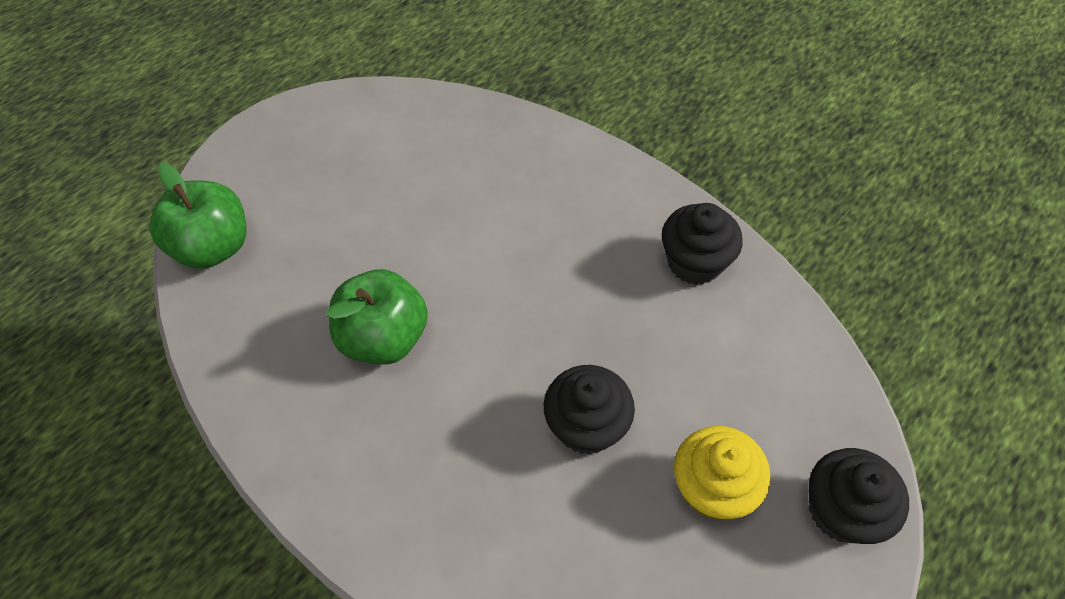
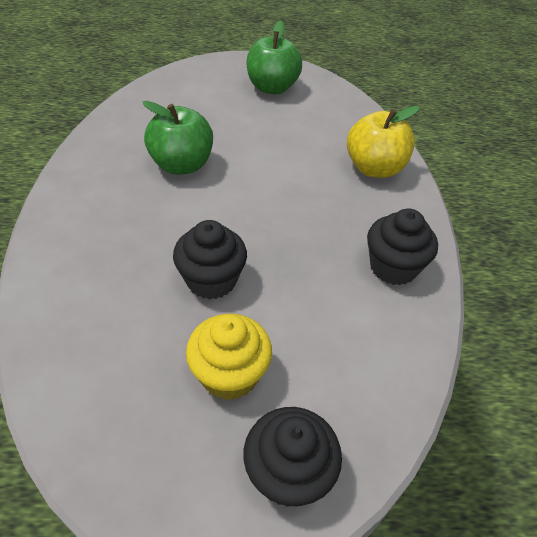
camera: 45 degrees right, 10 degrees down
green apple [150,163,247,269] -> green apple moved to [246,21,302,94]
none -> yellow apple [347,106,420,178]

